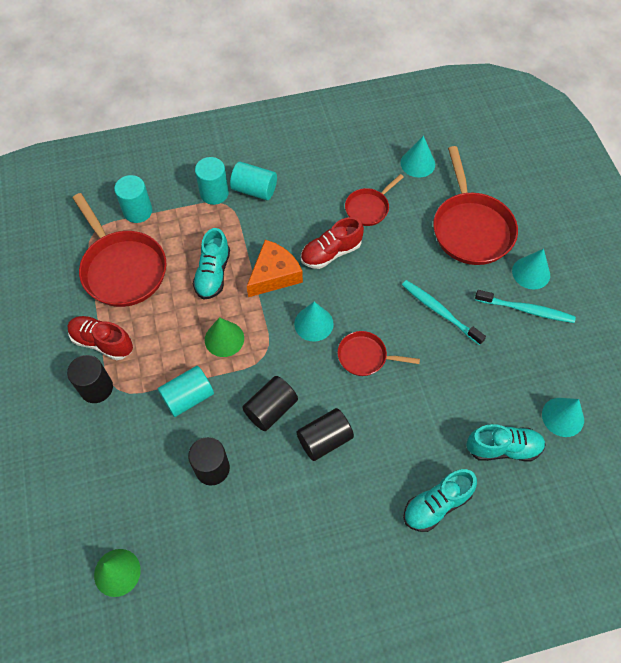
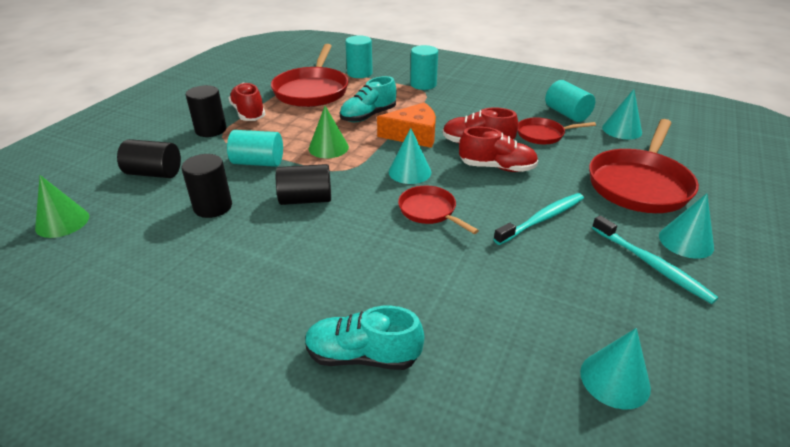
camera: 40 degrees right, 25 degrees down
turquoise cylinder [230,162,277,200] -> turquoise cylinder moved to [545,80,595,122]
black cylinder [297,408,354,461] -> black cylinder moved to [117,139,181,178]
turquoise toothbrush [402,280,486,345] -> turquoise toothbrush turned 60 degrees clockwise [494,193,584,245]
turquoise shoe [466,424,546,461] -> none
none -> red shoe [459,126,538,172]

